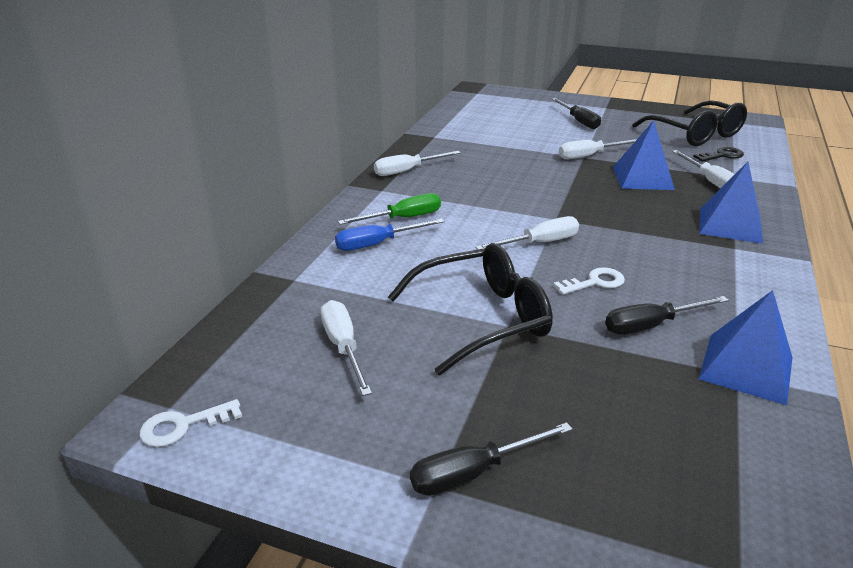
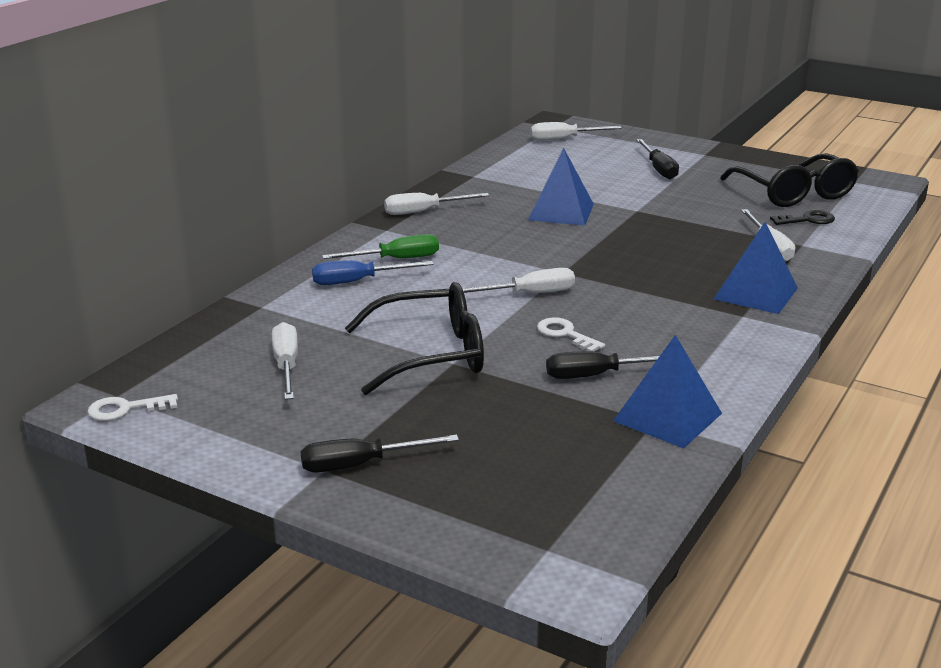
camera: 10 degrees right, 5 degrees down
white key [553,267,625,295] -> white key turned 120 degrees counterclockwise [537,317,605,352]
white screwdriver [559,139,637,159] -> white screwdriver moved to [530,122,622,141]
blue pyramid [613,120,675,190] -> blue pyramid moved to [528,148,594,226]

